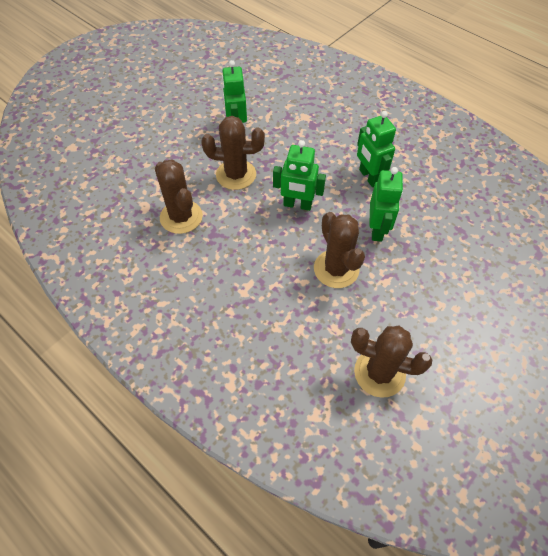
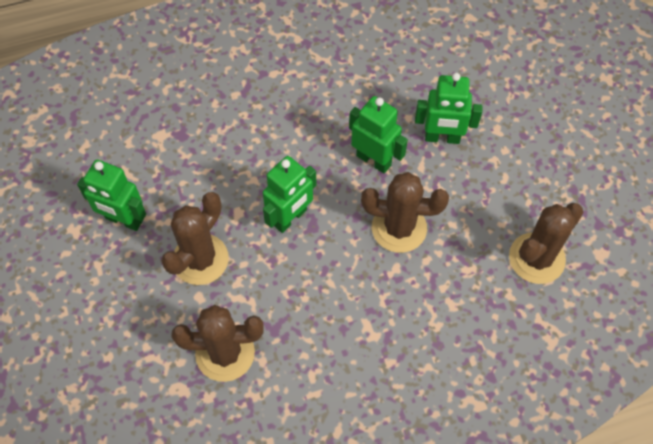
camera: 60 degrees left, 5 degrees up
green robot [357,111,396,187] -> green robot moved to [415,73,482,144]

